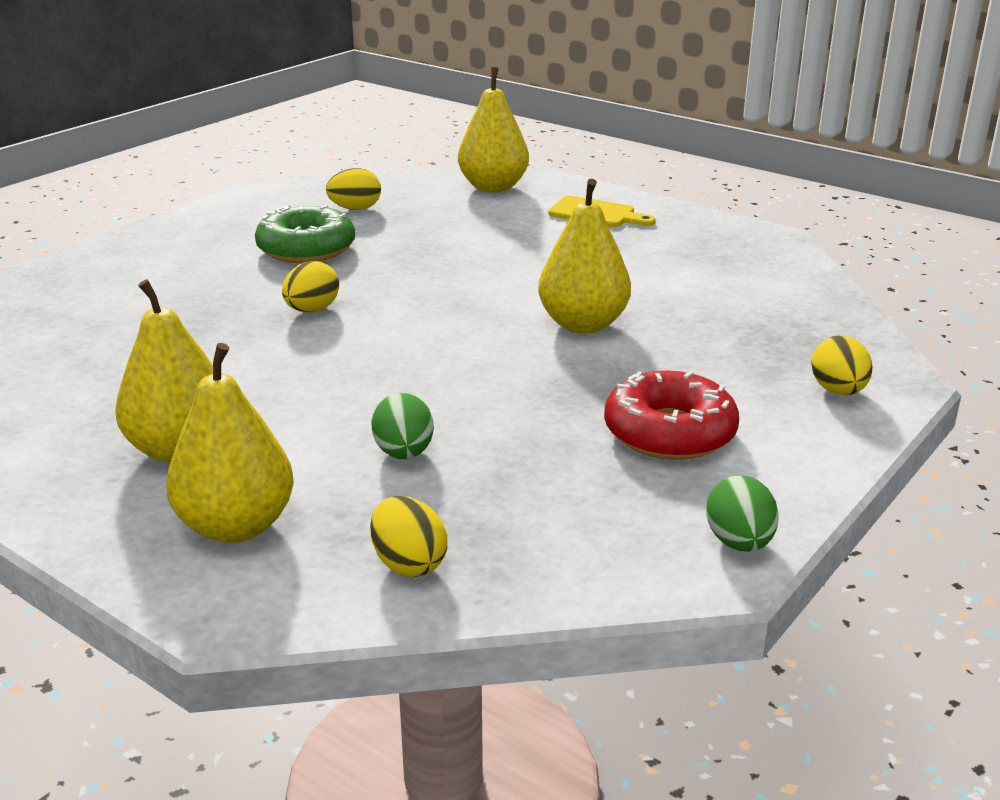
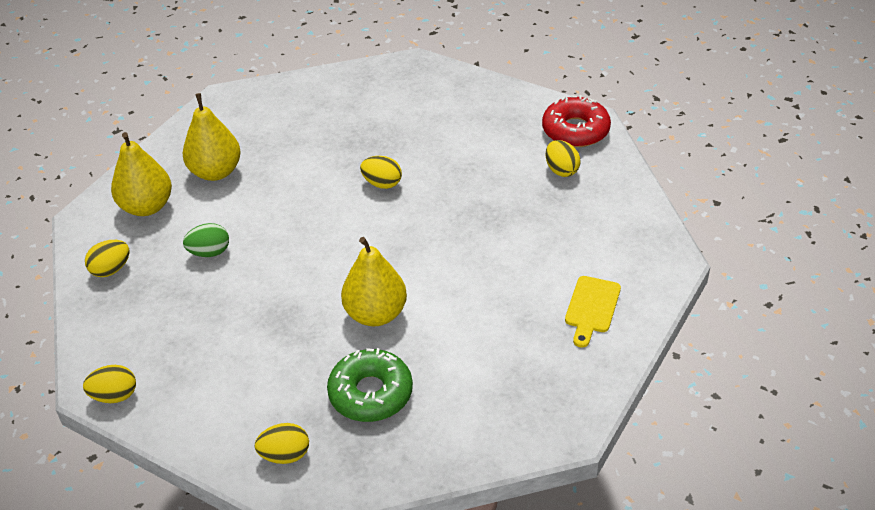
camera: 85 degrees right, 15 degrees up
green donut [255,205,355,263] -> green donut moved to [327,348,413,422]
yellow pear [458,67,529,193] -> none
red donut [604,371,739,460] -> red donut moved to [542,95,611,147]
green egg [706,475,779,552] -> yellow egg [83,365,136,403]

